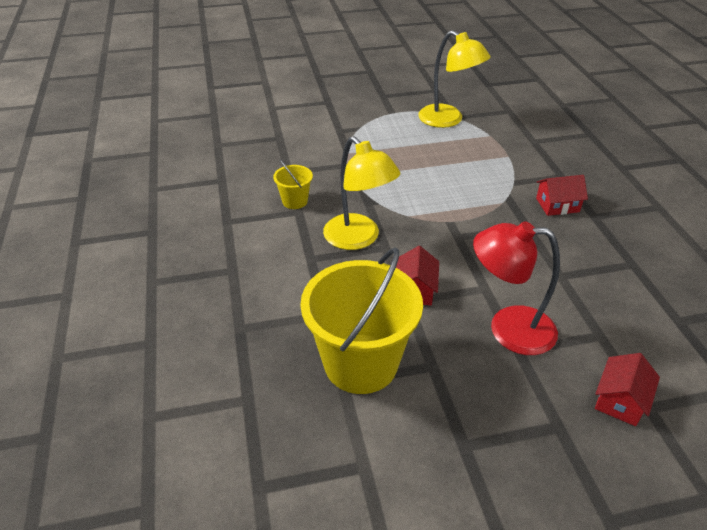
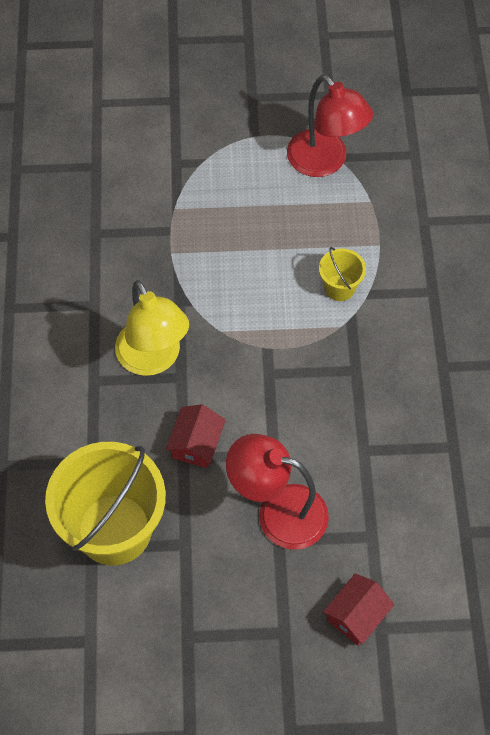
camera: 10 degrees right, 20 degrees up
yellow bucket [273,159,313,209] -> yellow bucket moved to [319,247,366,301]
yellow lamp [418,30,491,128] -> red lamp [287,75,373,177]
red house [536,175,588,216] -> none

